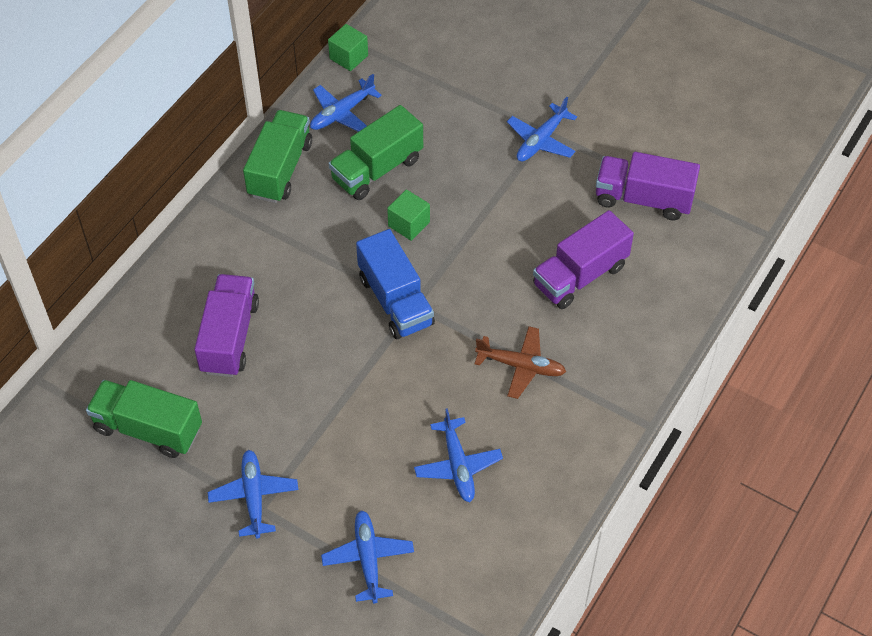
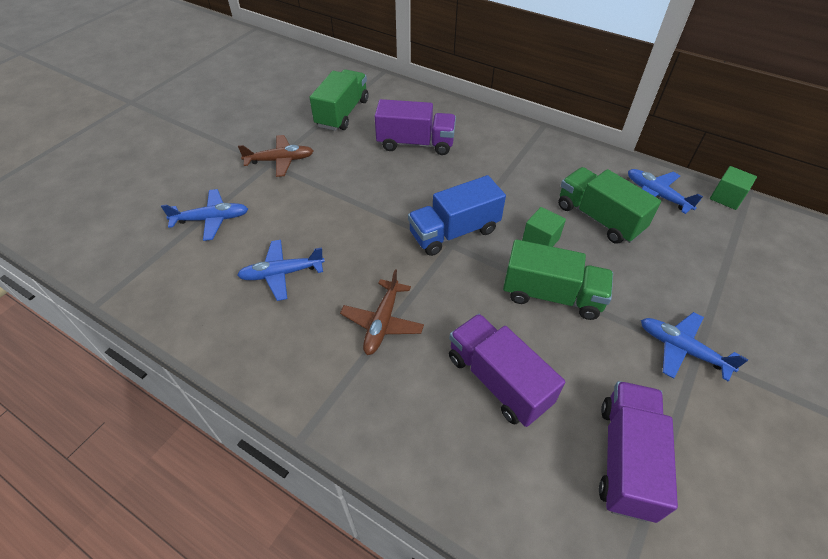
camera: 90 degrees right, 5 degrees down
blue plane [208,450,298,538] -> brown plane [238,135,313,177]
green truck [243,110,312,203] -> green truck moved to [503,239,613,320]

